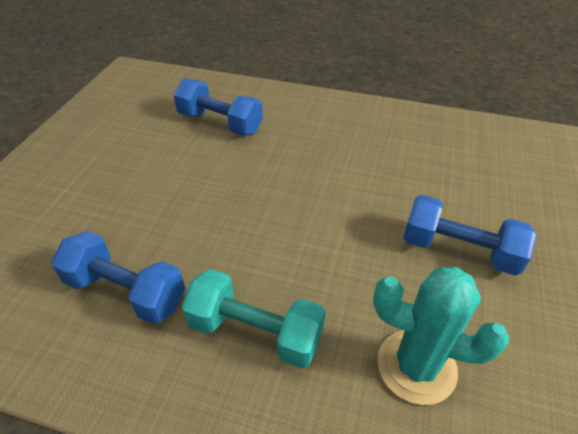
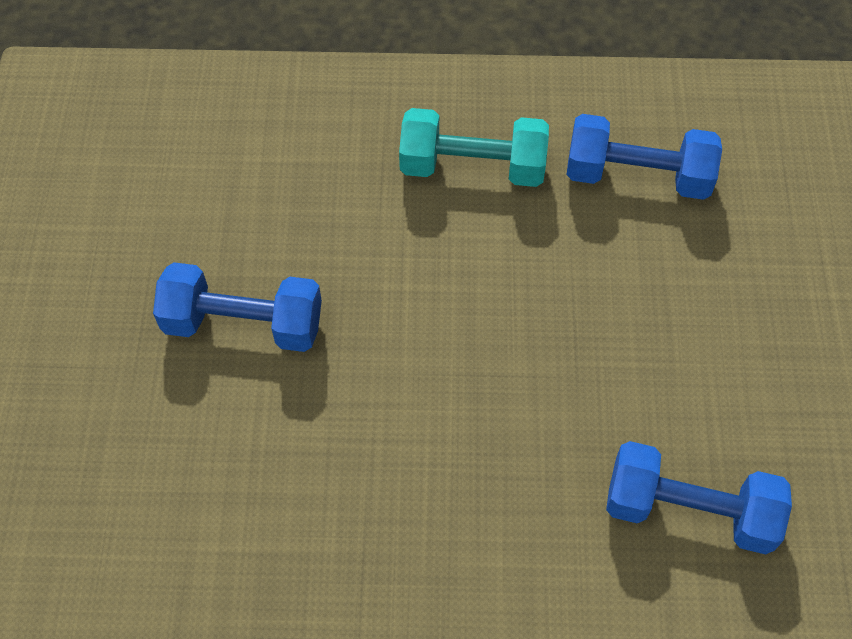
camera: 165 degrees right, 15 degrees up
turquoise cactus [373,267,509,405] -> none

